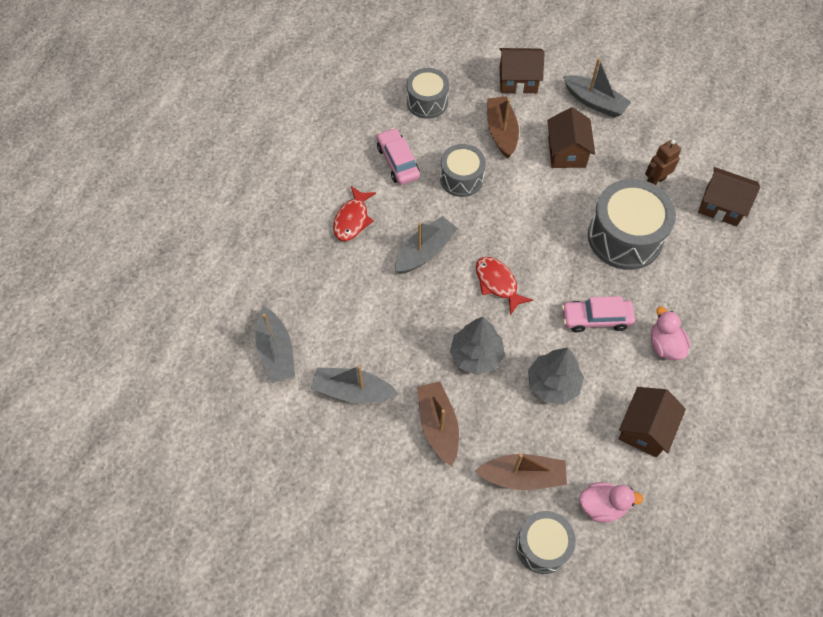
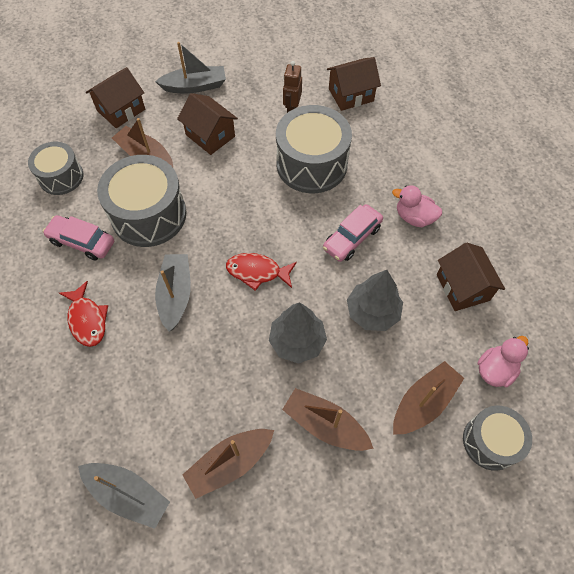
camera: 45 degrees left, 0 degrees up
grey boat [311,365,399,403] -> brown boat [182,429,274,499]
grey drum [440,144,486,197] -> grey drum [97,155,186,247], size x1.65

